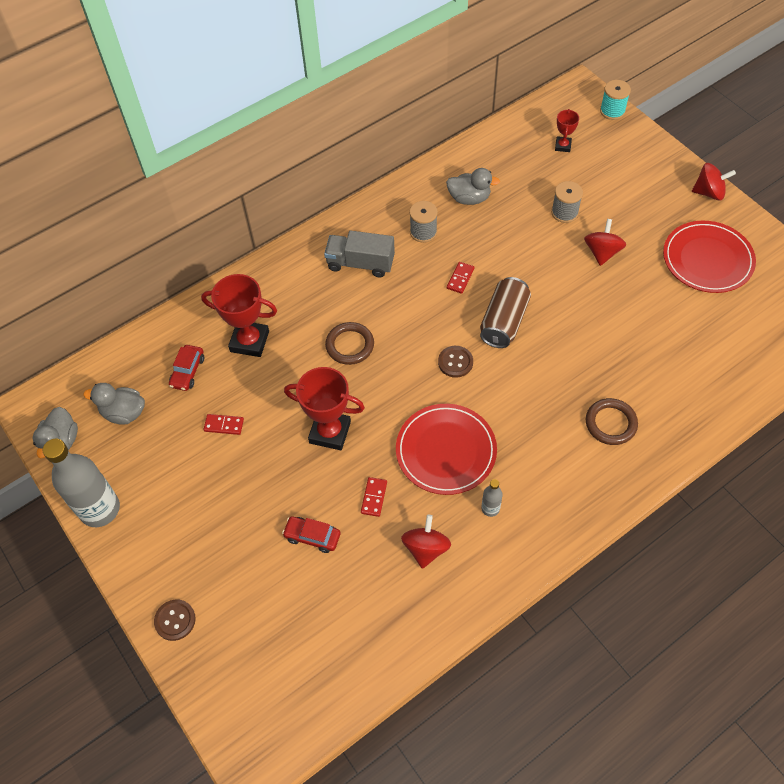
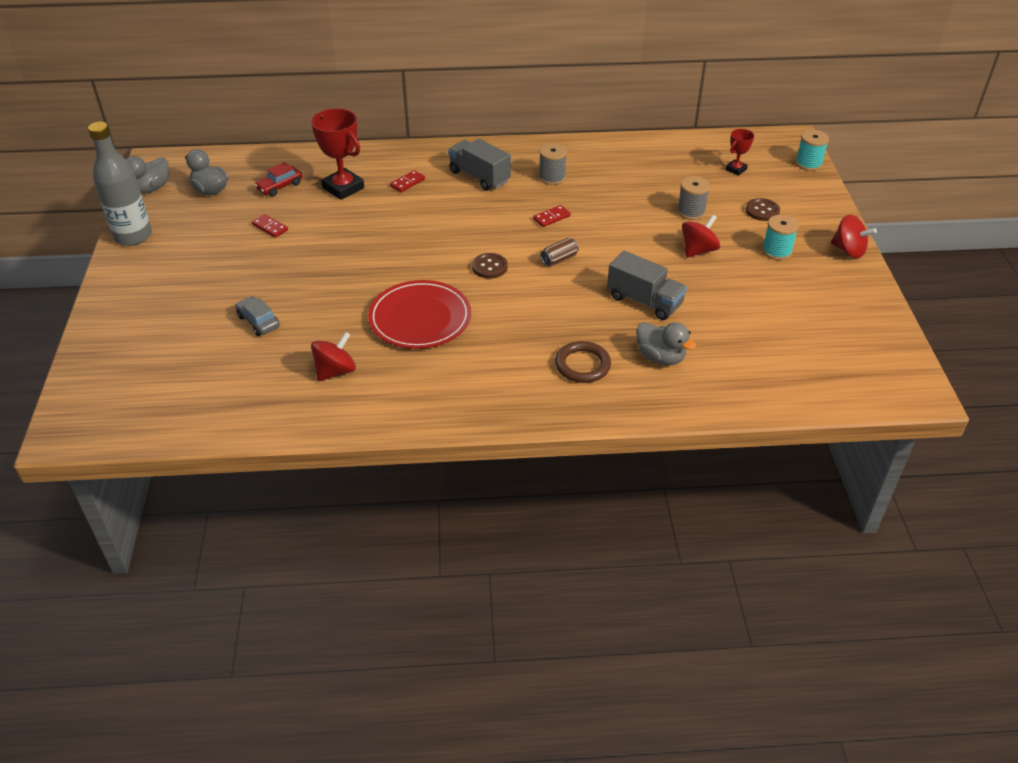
camera: 30 degrees right, 15 degrees down
brown button [154,600,195,641] -> brown button moved to [746,198,780,221]
red car [282,516,341,553] -> grey car [235,296,280,336]
red trophy [284,367,365,450] -> none
brown ring [325,322,374,365] -> none
red domino [361,477,387,517] -> red domino moved to [390,170,425,192]
grey duck [446,168,500,205] -> grey duck moved to [636,322,696,365]
brown can [480,277,531,348] -> brown can [540,238,578,266], size x0.52
grey bottle [481,479,503,517] -> none
red plate [663,221,756,293] -> none
none -> grey truck [607,251,687,320]
none -> turquoise spool [762,215,799,260]

